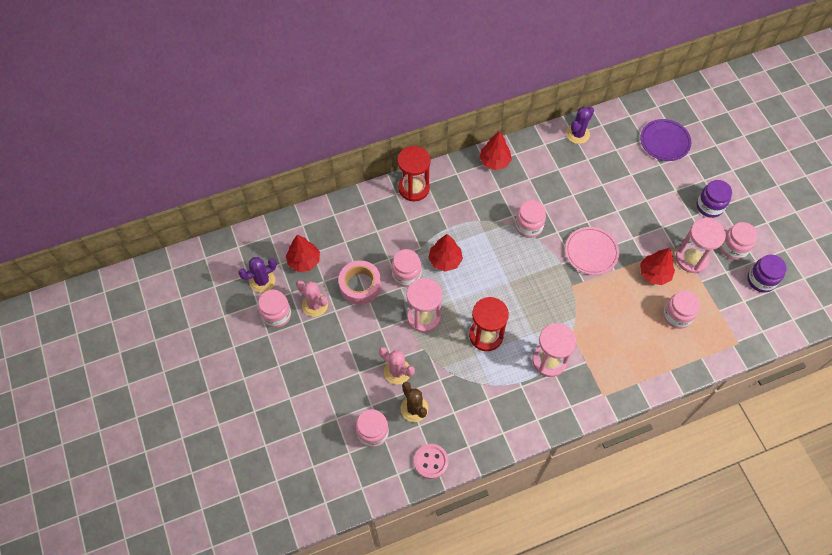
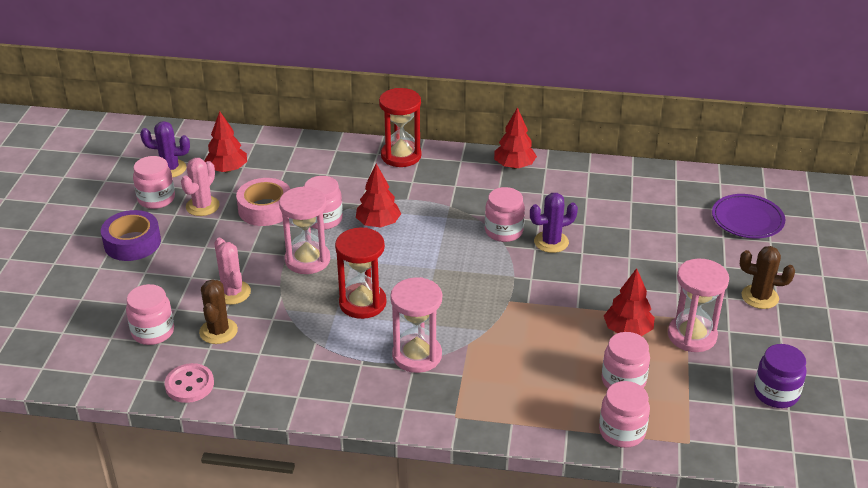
camera: 30 degrees right, 25 degrees down
pink cactus [296,280,328,317] -> pink cactus turned 45 degrees clockwise [181,158,220,216]
pink plate [565,227,619,275] -> none
purple cactus [566,107,594,144] -> purple cactus moved to [530,193,578,253]
purple jar [697,180,732,218] -> brown cactus [740,246,795,309]
pink jar [720,222,758,260] -> pink jar moved to [599,381,650,448]
none -> purple tape [101,210,161,261]

